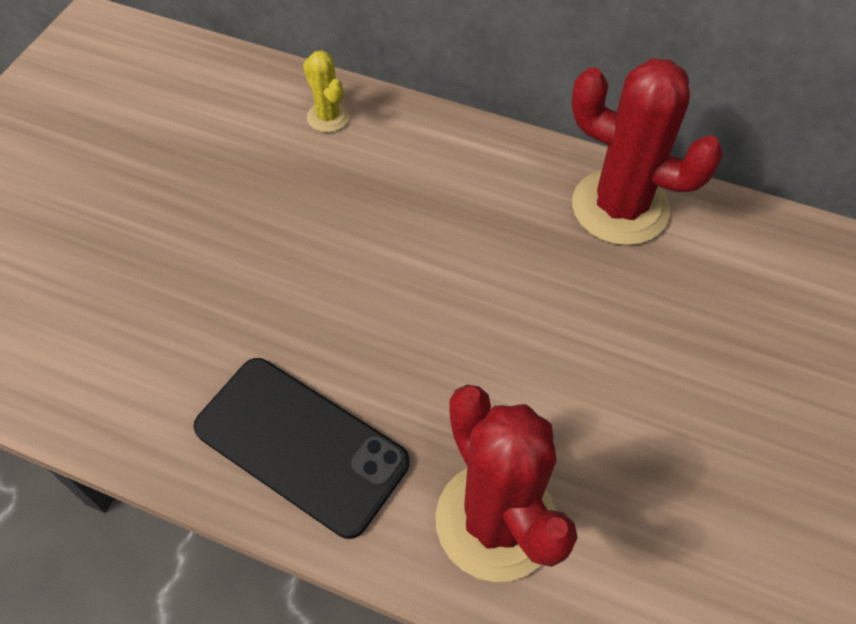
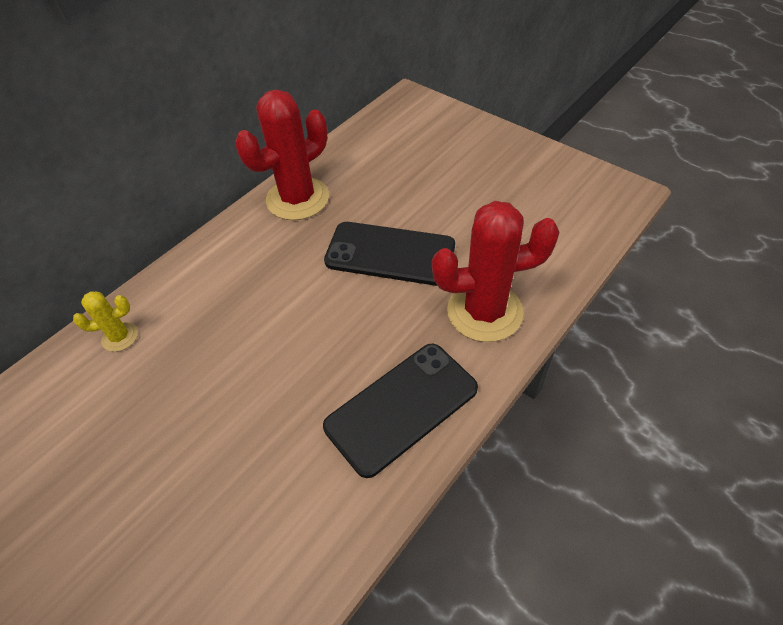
camera: 70 degrees left, 5 degrees down
none -> black phone [324,222,455,286]

